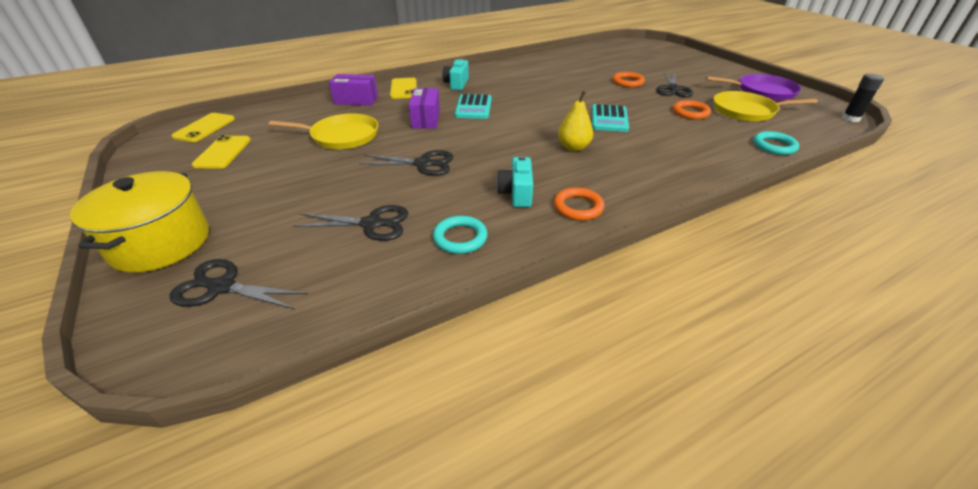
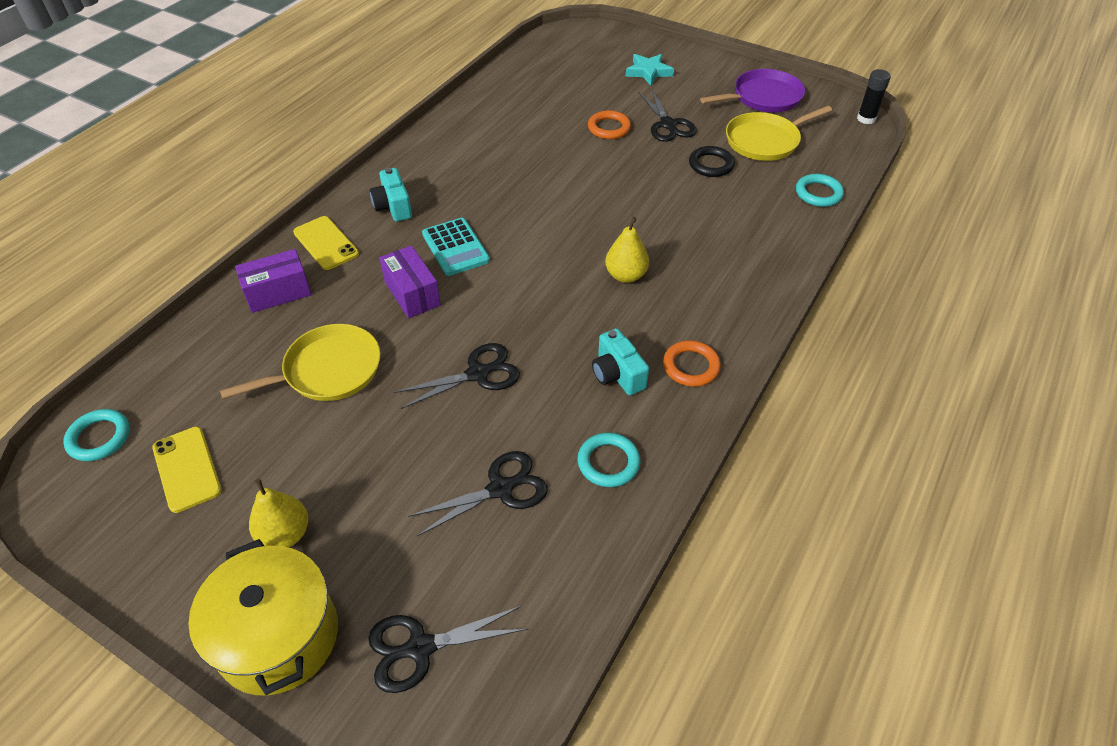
camera: 30 degrees left, 10 degrees up
yellow phone [171,113,235,142] -> turquoise ring [63,409,130,461]
turquoise calculator [592,104,629,132] -> none
orange ring [673,100,711,119] -> black ring [689,146,735,177]
none -> yellow pear [249,479,308,548]
none -> turquoise star [626,54,674,86]

